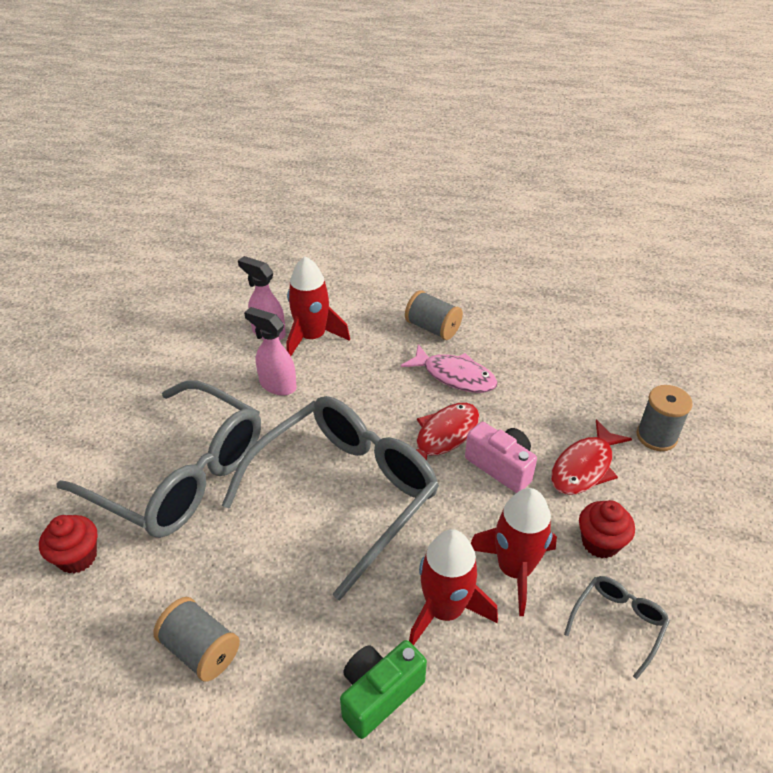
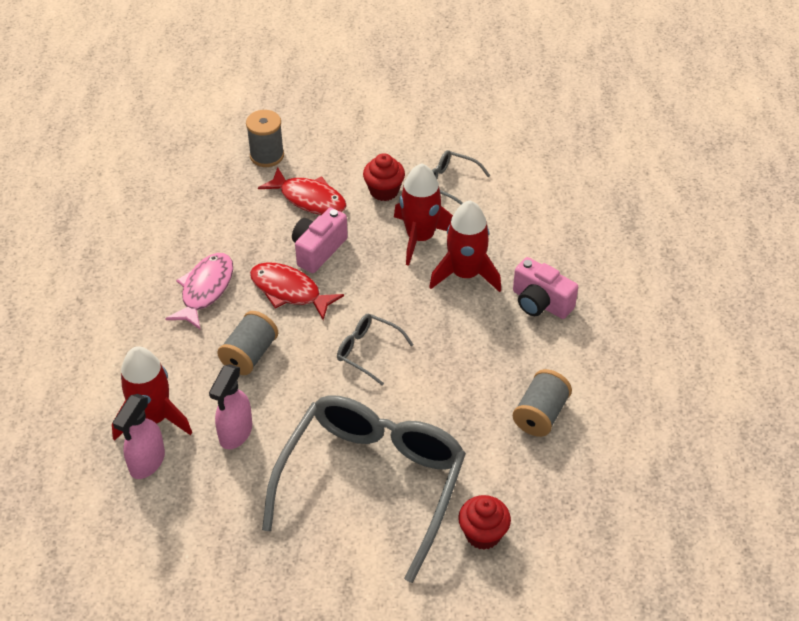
camera: 100 degrees left, 5 degrees up
grey glasses [222,396,439,600] -> grey glasses [337,314,414,386], size x0.42
green camera [340,640,427,739] -> pink camera [513,257,578,319]
grey spool [405,290,463,340] -> grey spool moved to [217,311,278,375]

